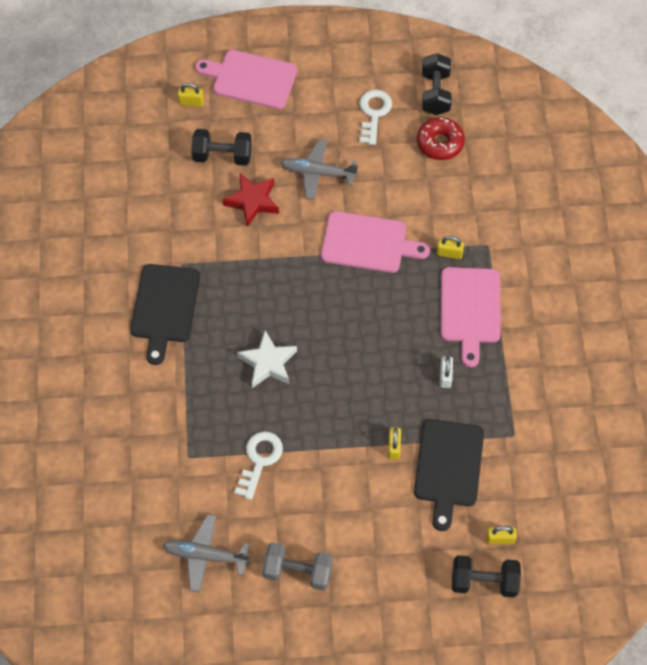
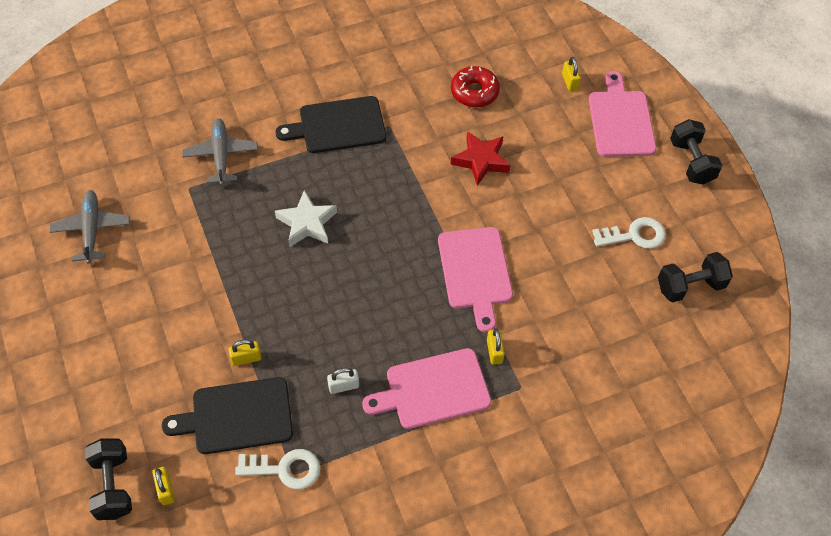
camera: 70 degrees right, 5 degrees down
black dumbbell [191,129,252,166] -> black dumbbell moved to [670,119,723,184]
white key [234,431,283,500] -> white key moved to [235,449,320,489]
grey dumbbell [262,543,333,591] -> none
grey plane [281,139,358,200] -> grey plane moved to [182,118,258,186]
red donut [417,117,465,160] -> red donut moved to [451,66,500,108]

